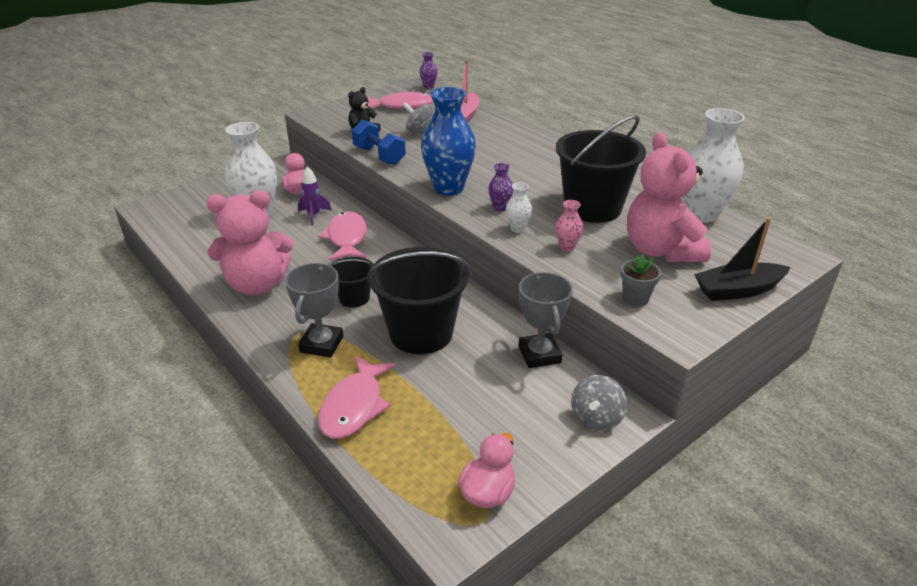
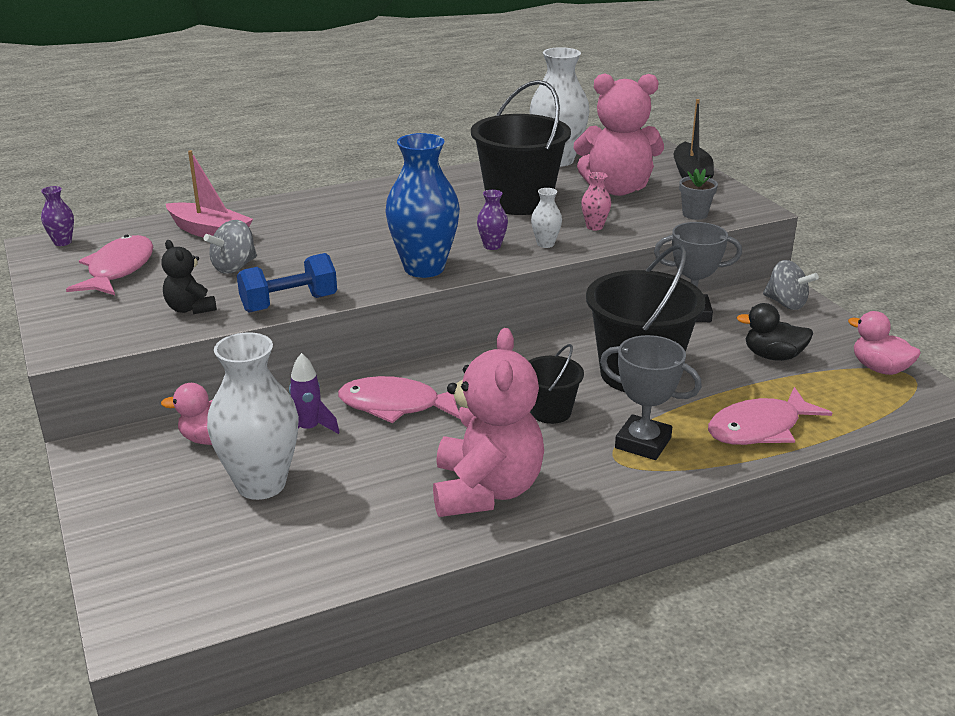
camera: 75 degrees left, 5 degrees down
pink fish [318,356,396,439] -> pink fish turned 120 degrees clockwise [708,387,832,445]
none -> black duck [737,303,813,361]

